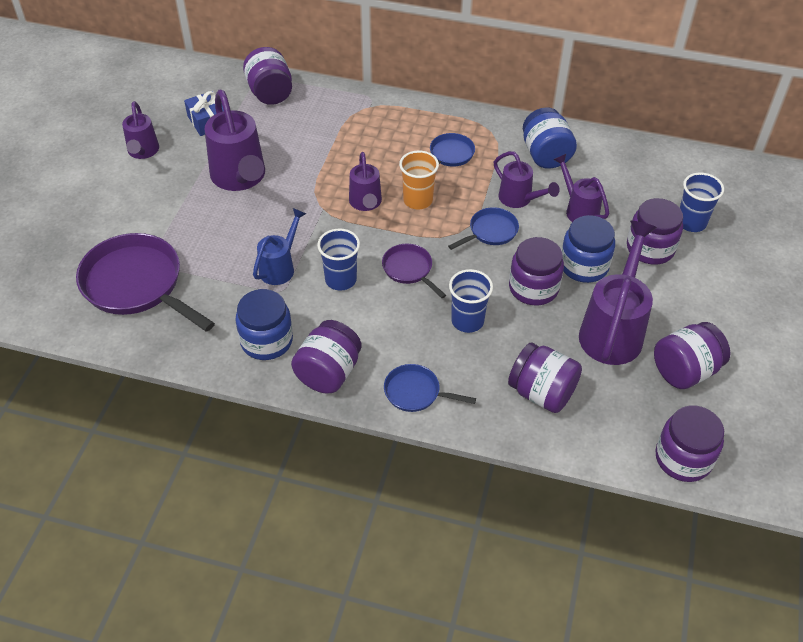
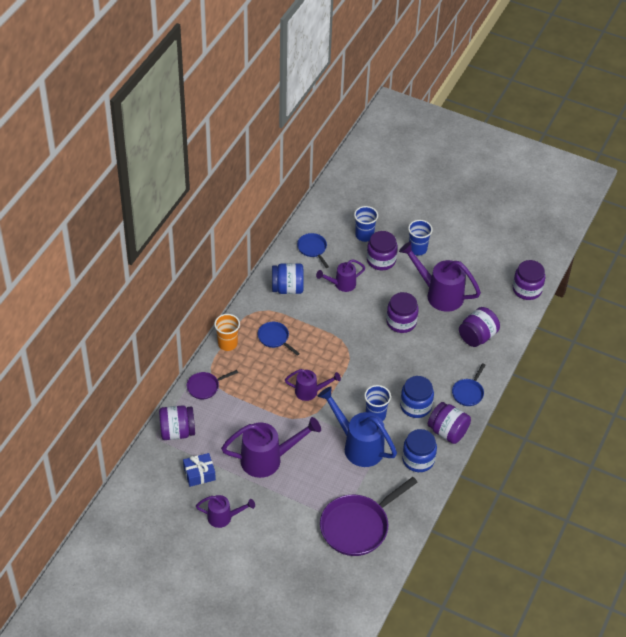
camera: 80 degrees left, 0 degrees up
blue watering can [253,208,306,285] -> blue watering can [318,386,397,467], size x1.72
purple pan [382,244,446,298] -> purple pan moved to [187,370,238,399]
orange cup [399,150,439,209] -> orange cup moved to [214,314,240,351]
blue pan [448,207,519,250] -> blue pan moved to [297,233,329,268]
blue cup [449,269,493,333] -> blue cup moved to [408,220,433,256]
purple watering can [494,151,560,208] -> none
blue jar [561,215,615,283] -> blue jar moved to [400,376,434,418]
purple jar [654,322,730,389] -> none

